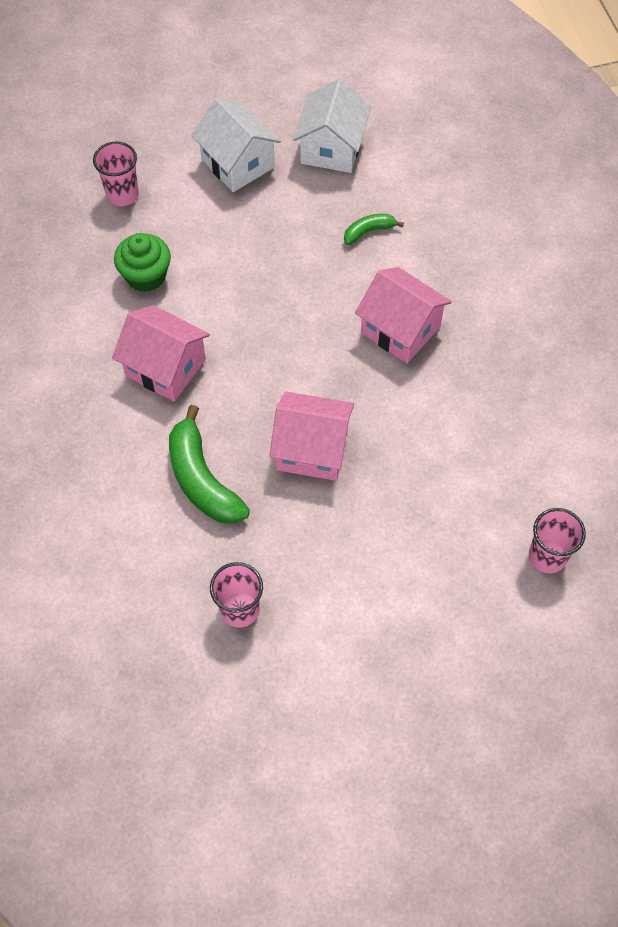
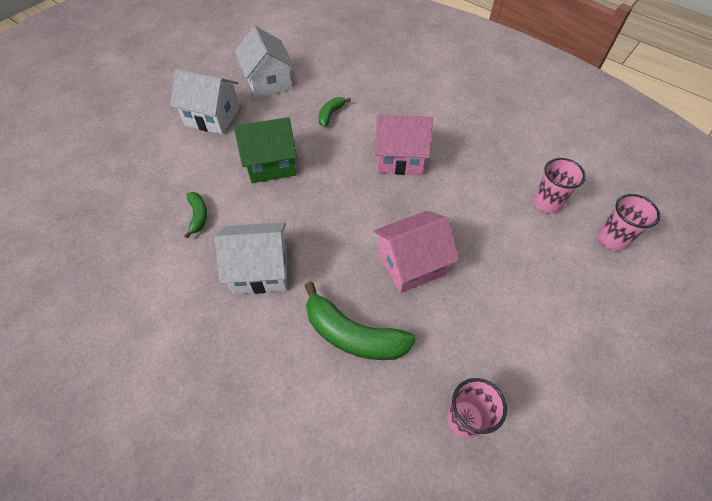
camera: 35 degrees left, 5 degrees down
pink cup [93,142,139,206] -> pink cup moved to [533,158,586,214]
pink house [112,305,210,401] -> white house [215,222,287,294]
green cupcake [114,233,171,292] -> green banana [184,192,207,238]
none -> green house [234,117,297,183]

